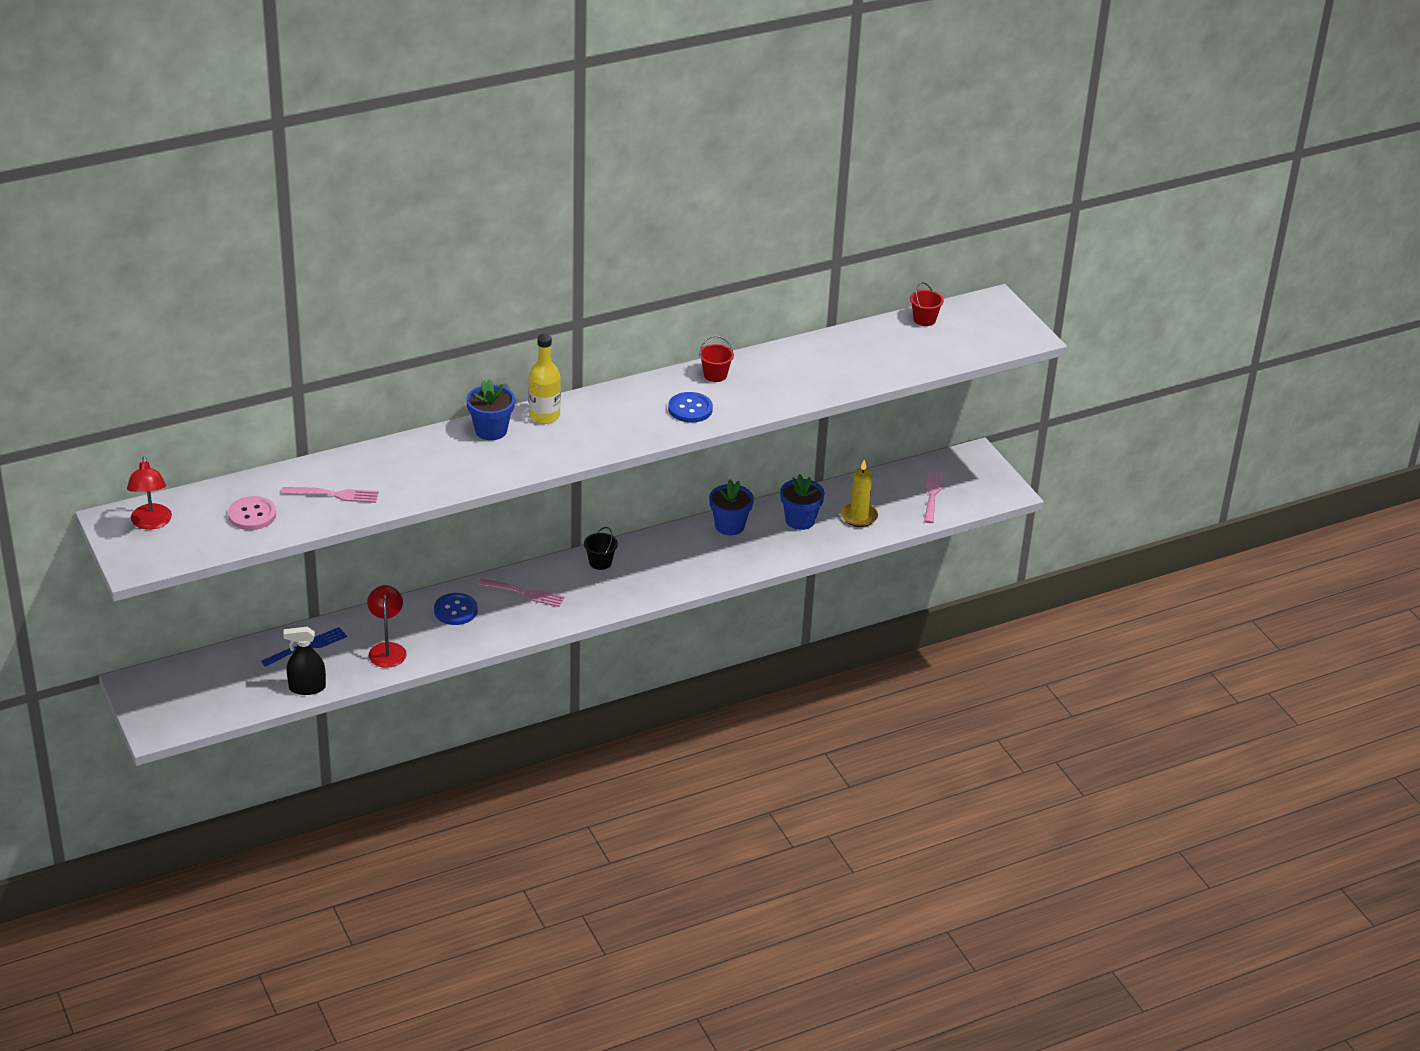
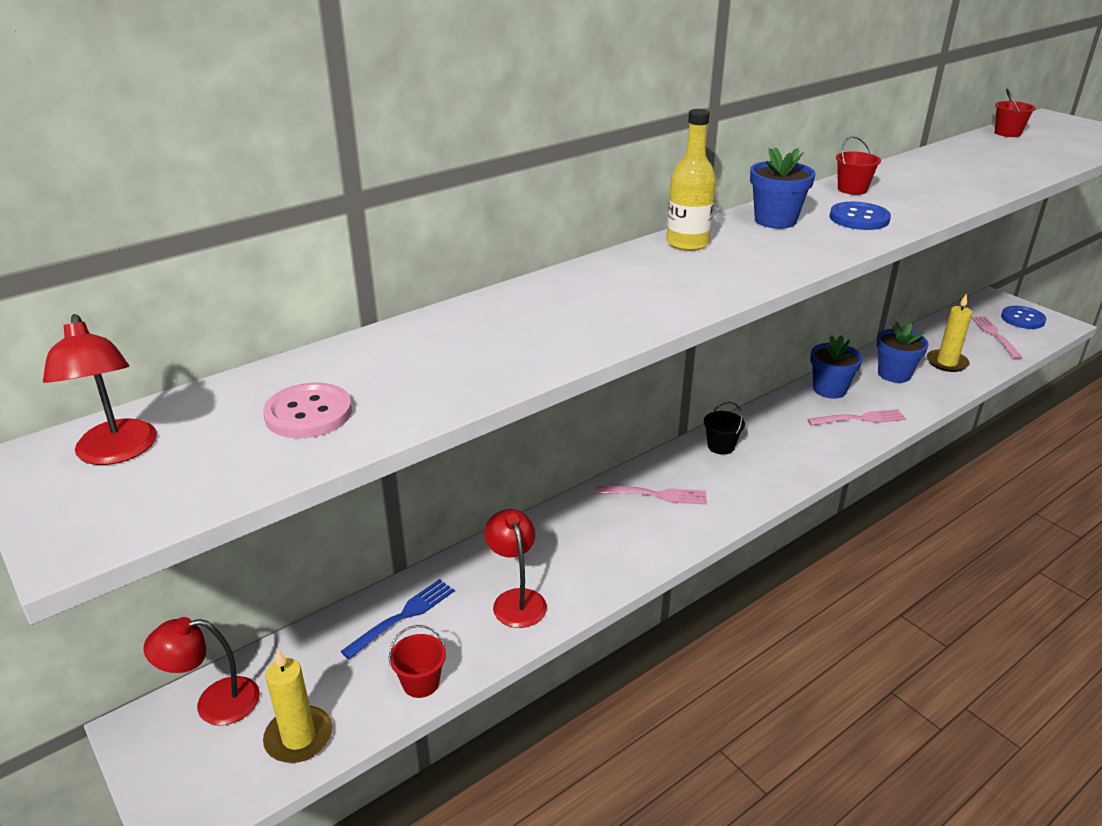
camera: 10 degrees left, 5 degrees down
pink fork [281,487,378,503] -> pink fork moved to [807,409,906,426]
black spray bottle [283,627,326,695] -> red bucket [389,625,446,698]
blue button [434,593,478,625] -> blue button moved to [1001,306,1046,329]
blue flower pot [466,379,515,440] -> blue flower pot moved to [750,147,815,229]
none -> red lamp [144,617,260,725]
none -> yellow candle [263,649,332,763]

